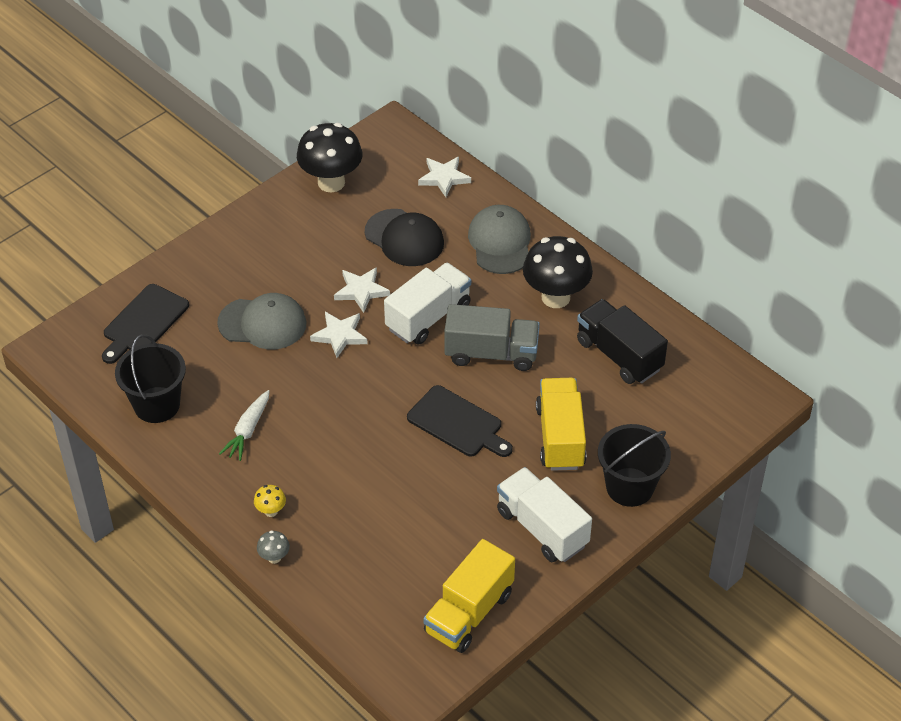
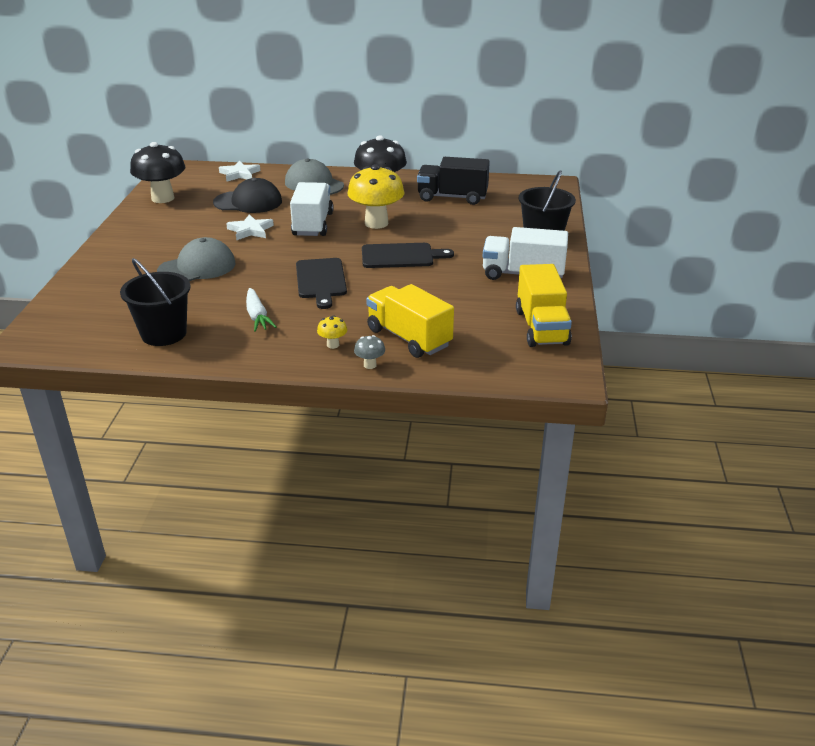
camera: 40 degrees left, 15 degrees down
black cutting board [102,284,189,364] -> black cutting board moved to [296,258,347,309]
white star [310,312,368,358] -> none
grey truck [445,304,540,371] -> yellow mushroom [347,164,405,229]
yellow truck [536,378,586,471] -> yellow truck moved to [366,284,454,358]

